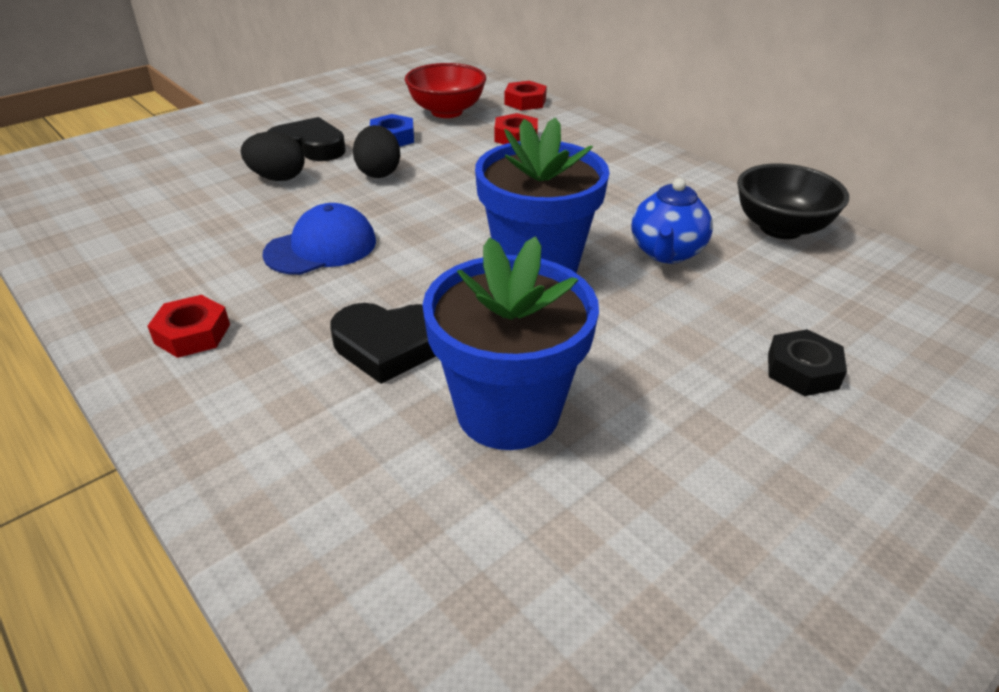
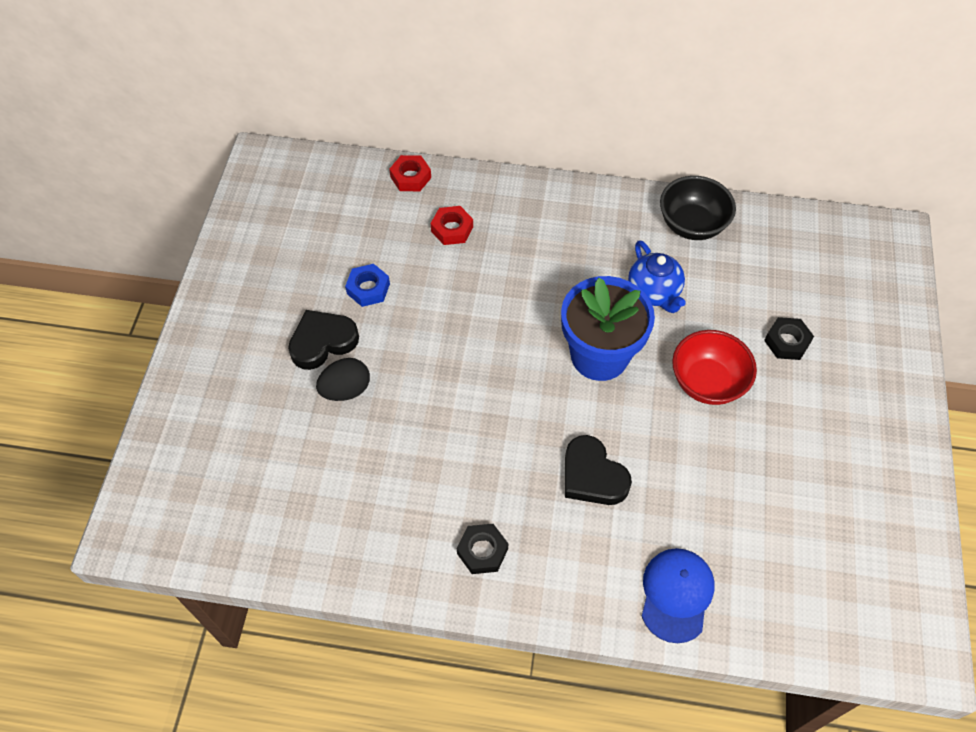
camera: 40 degrees left, 20 degrees up
red nut [147,295,230,358] -> black nut [457,524,508,574]
blue cap [262,203,376,275] -> blue cap moved to [641,548,715,643]
black heart [330,303,436,384] -> black heart turned 90 degrees clockwise [565,435,632,505]
black egg [353,125,400,178] -> none
red bowl [405,63,486,118] -> red bowl moved to [672,330,757,405]
blue flower pot [422,236,599,450] -> none

